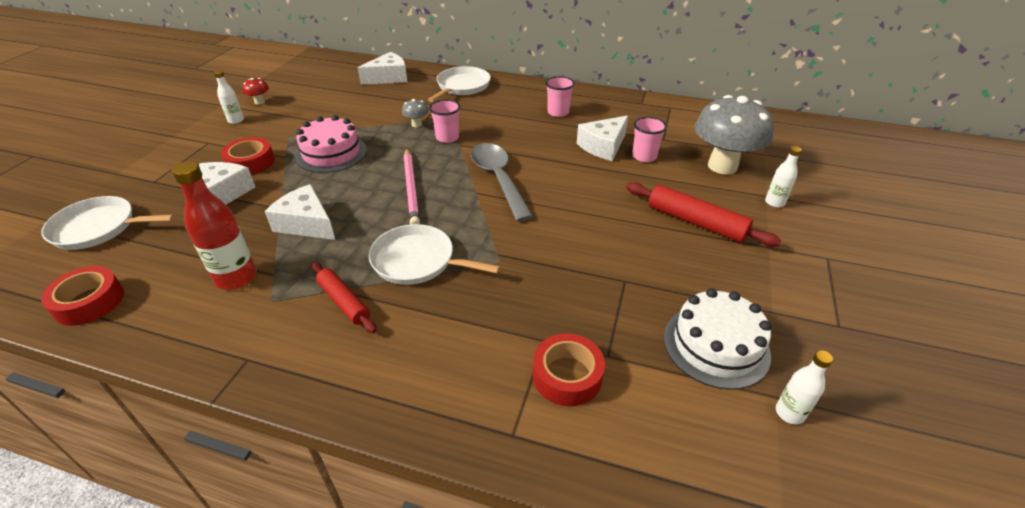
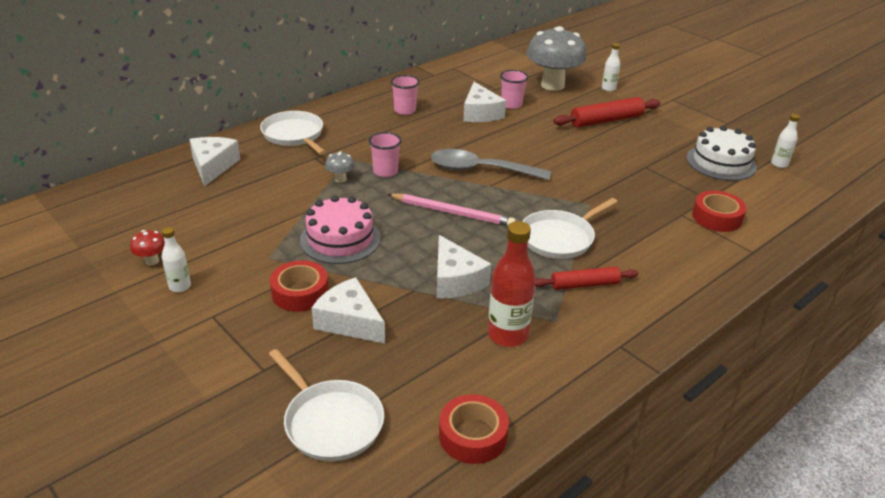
camera: 60 degrees left, 5 degrees down
white pan [41,196,175,250] -> white pan turned 75 degrees counterclockwise [269,349,384,461]
white cheese [265,184,335,240] -> white cheese turned 90 degrees counterclockwise [437,235,491,299]

